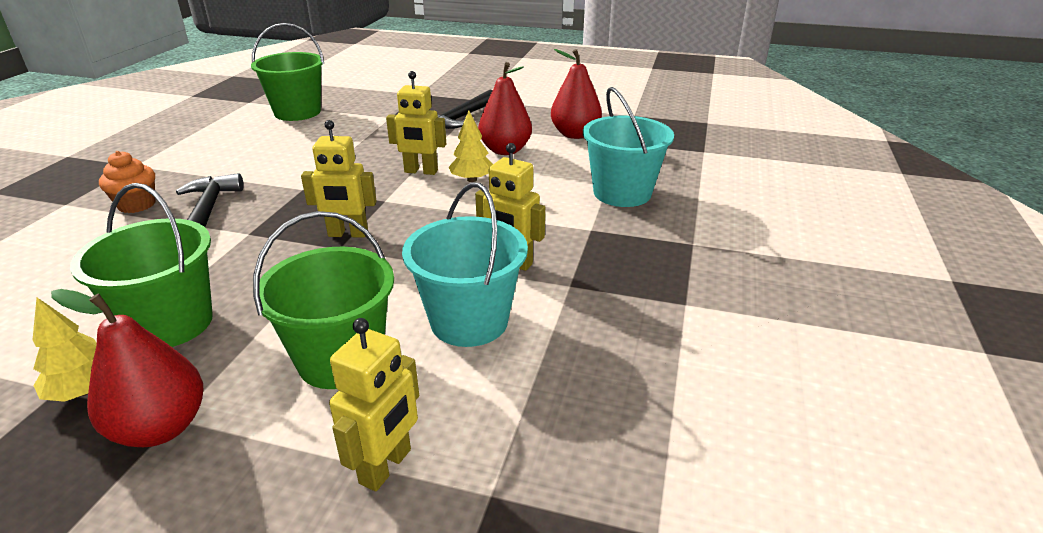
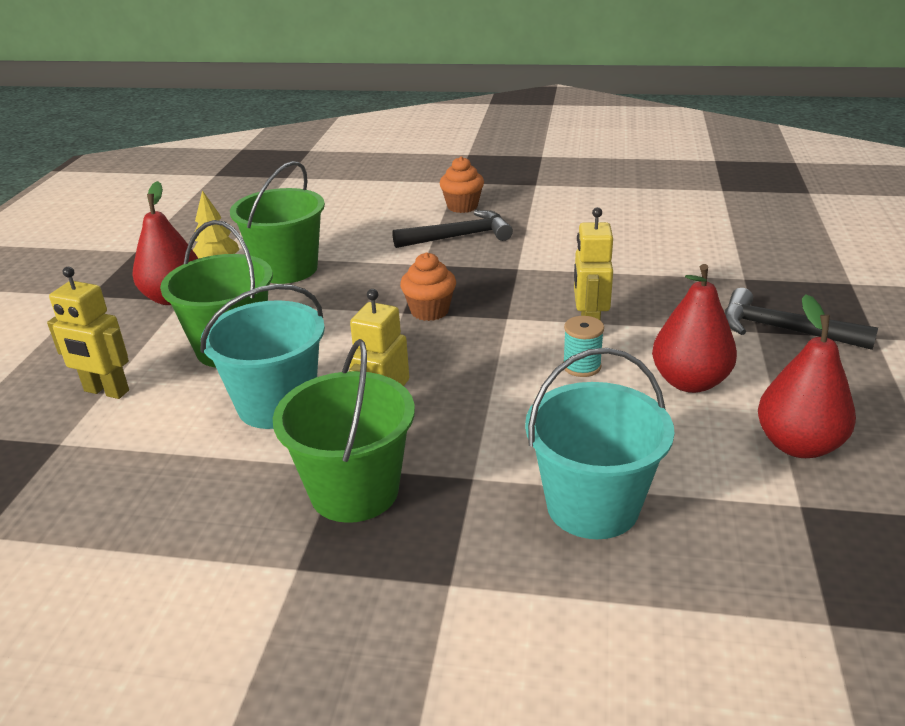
camera: 85 degrees right, 0 degrees up
green bucket [251,23,324,121] -> green bucket moved to [273,339,415,523]
yellow robot [301,120,377,238] -> orange cupcake [400,252,456,321]
yellow tree [449,110,493,182] -> turquoise spool [563,316,604,377]

